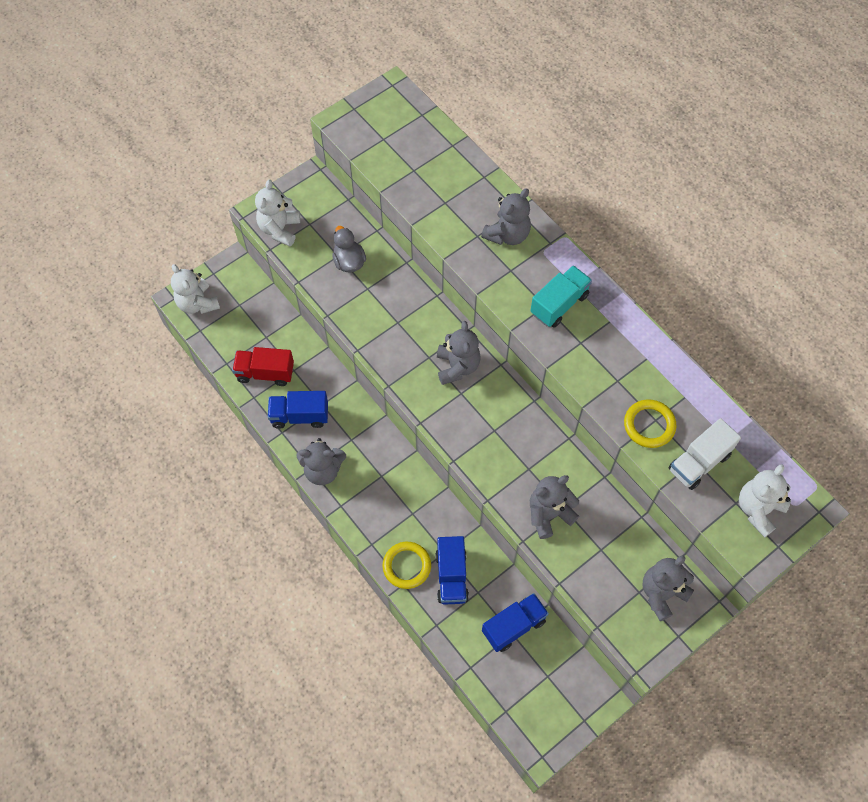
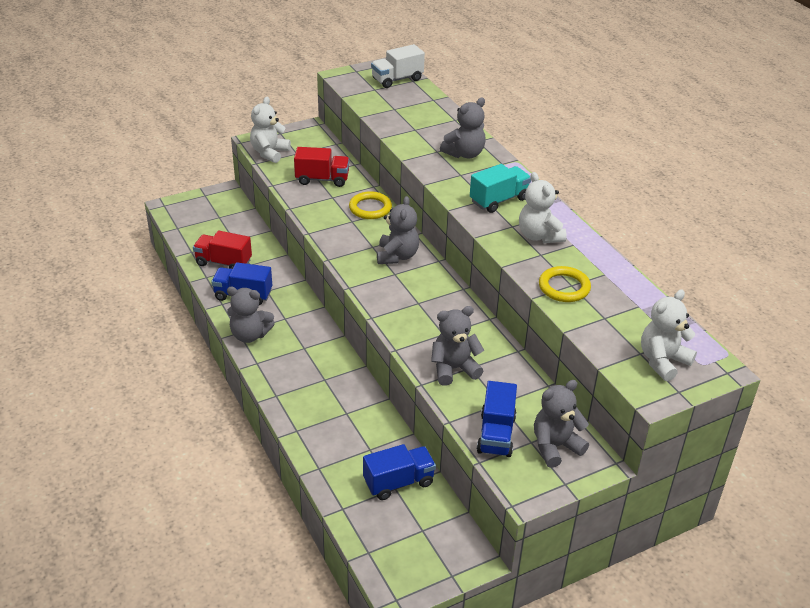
camera: 10 degrees right, 25 degrees down
white teddy bear [171,264,220,314] -> white teddy bear moved to [519,172,567,243]
grey duck [332,226,366,272] -> red truck [294,147,349,187]
yellow ring [383,542,431,589] -> yellow ring moved to [349,191,392,219]
blue truck [435,536,469,605] -> blue truck moved to [477,381,517,457]
white truck [668,418,741,490] -> white truck moved to [371,44,425,88]

